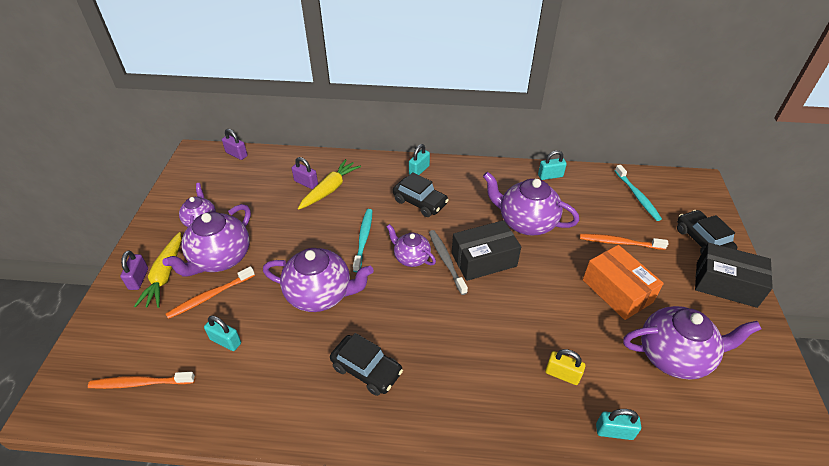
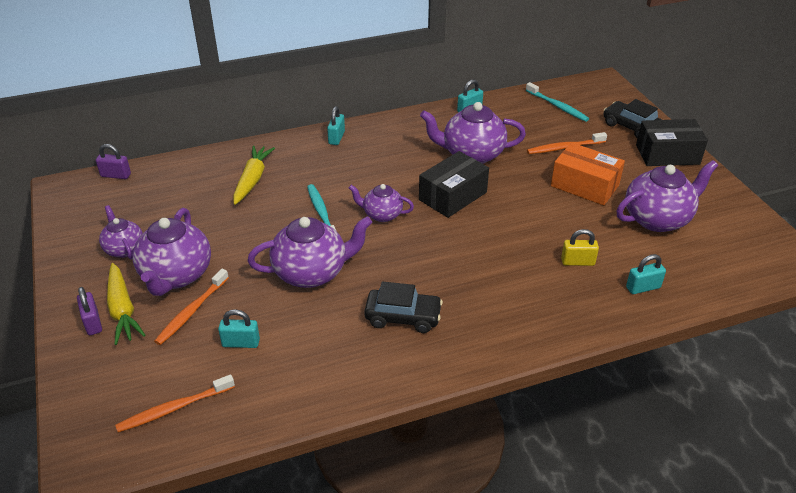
camera: 25 degrees left, 5 degrees down
purple padlock [292,157,318,189] -> none
black car [393,172,449,217] -> none
grey toothbrush [429,230,468,295] -> none

